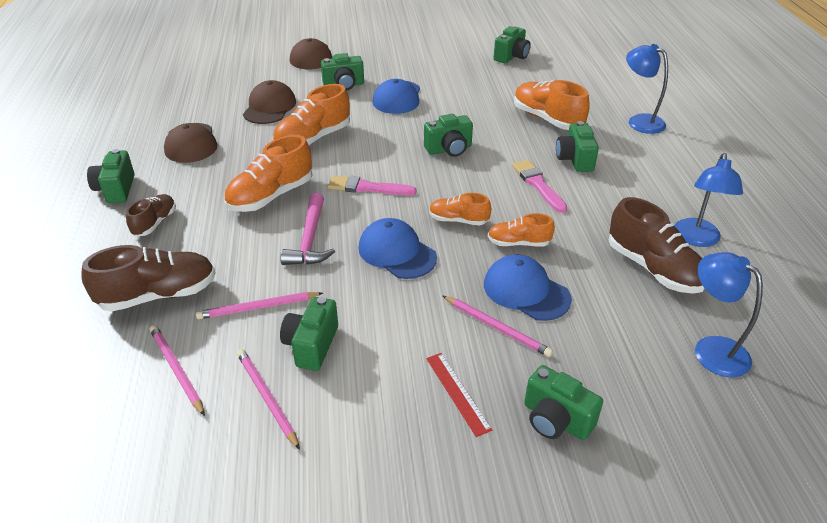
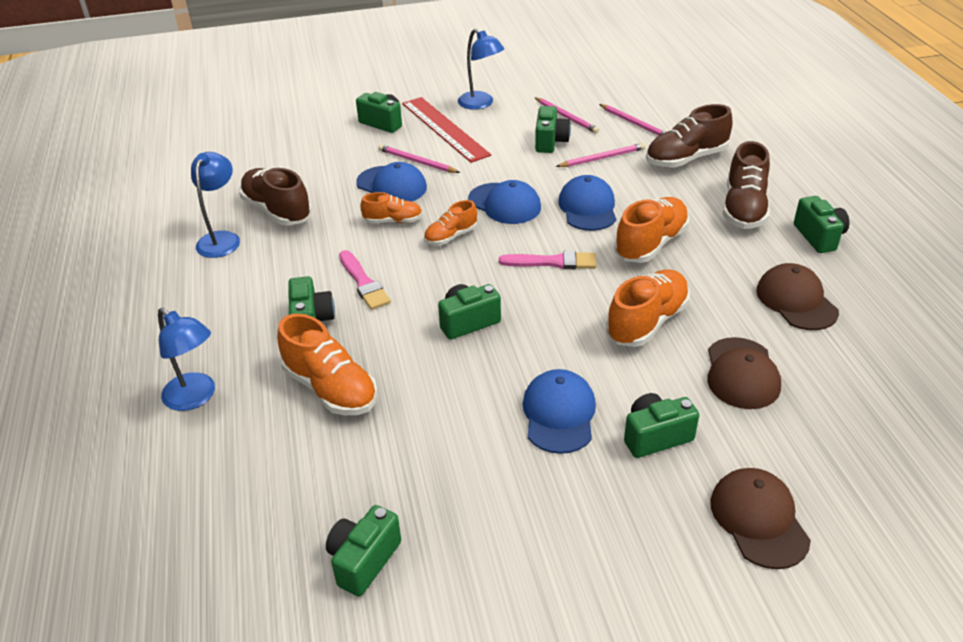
camera: 175 degrees right, 0 degrees up
brown shoe [126,194,176,236] -> brown shoe [723,141,770,229], size x1.70
pink hammer [280,193,335,265] -> blue cap [558,175,616,231]
red ruler [426,353,492,437] -> red ruler [402,97,491,163], size x1.98
orange shoe [429,193,491,226] -> orange shoe turned 135 degrees clockwise [424,200,477,245]
blue lamp [695,252,763,377] -> blue lamp moved to [458,29,504,110]

